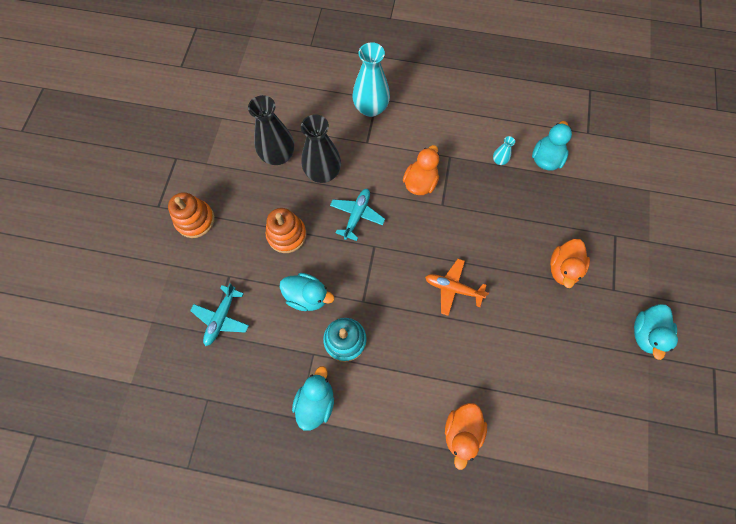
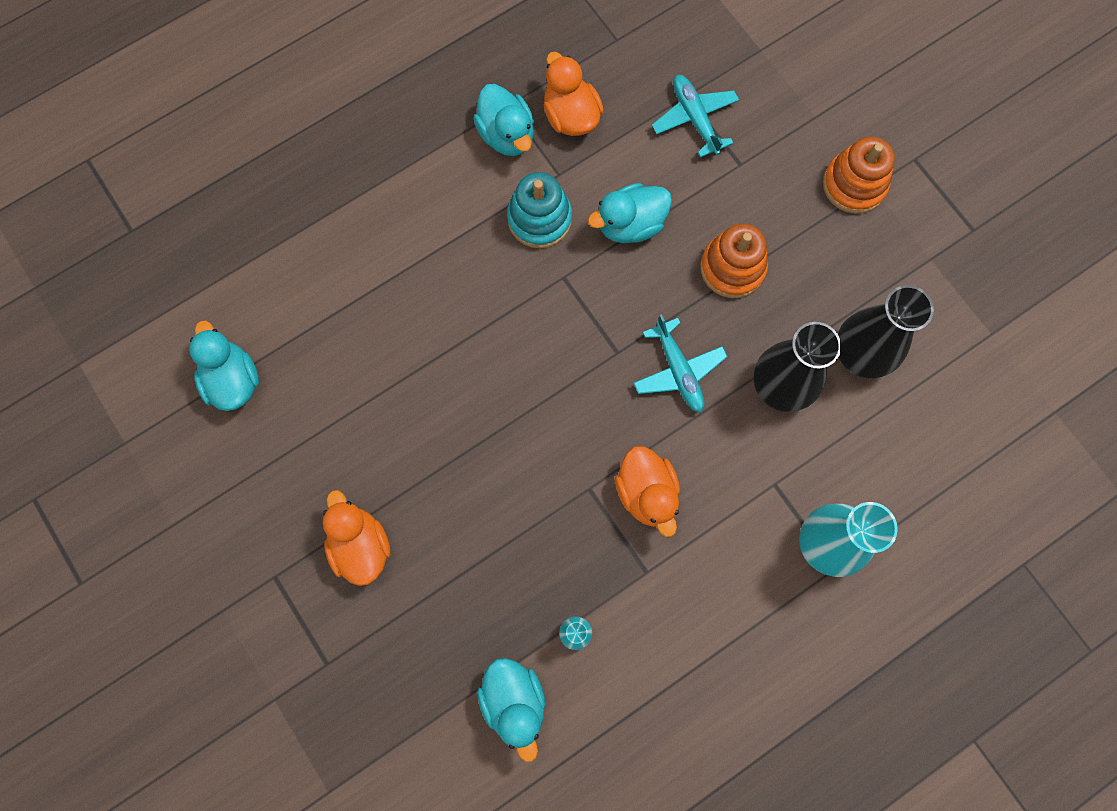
camera: 135 degrees right, 5 degrees up
orange plane [425,259,489,316] -> none
orange duck [445,403,487,470] -> orange duck moved to [544,52,604,136]
turquoise duck [634,304,678,360] -> turquoise duck moved to [189,320,259,411]

